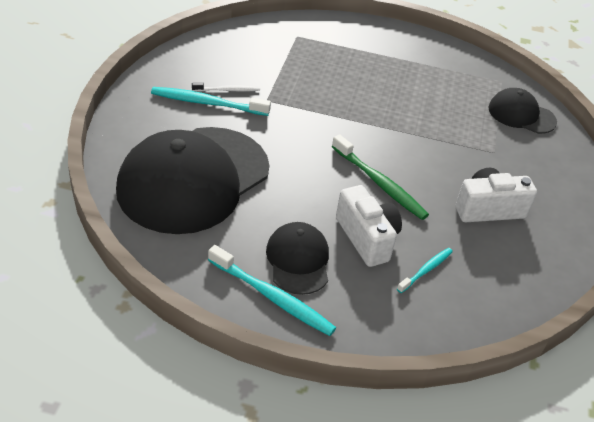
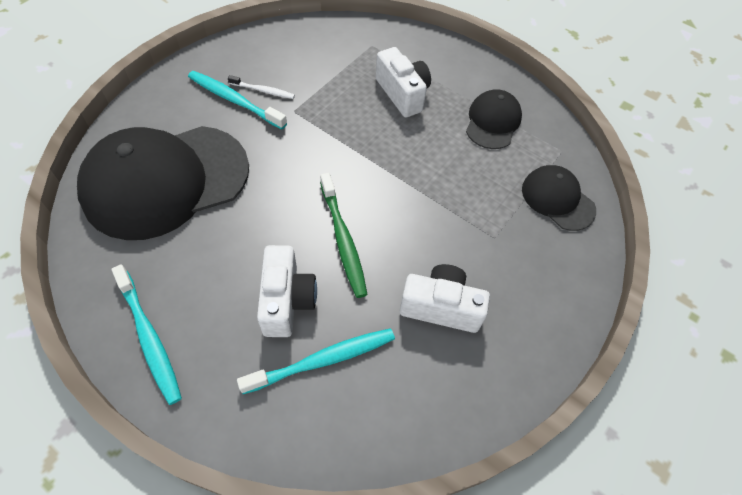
camera: 25 degrees right, 15 degrees up
black cap [266,222,329,295] -> black cap moved to [466,89,522,149]
turquoise toothbrush [397,248,453,293] -> turquoise toothbrush [237,328,395,394], size x1.73
none -> white camera [376,47,431,118]

